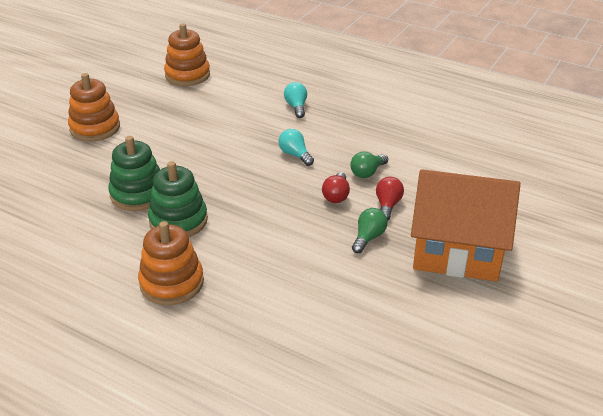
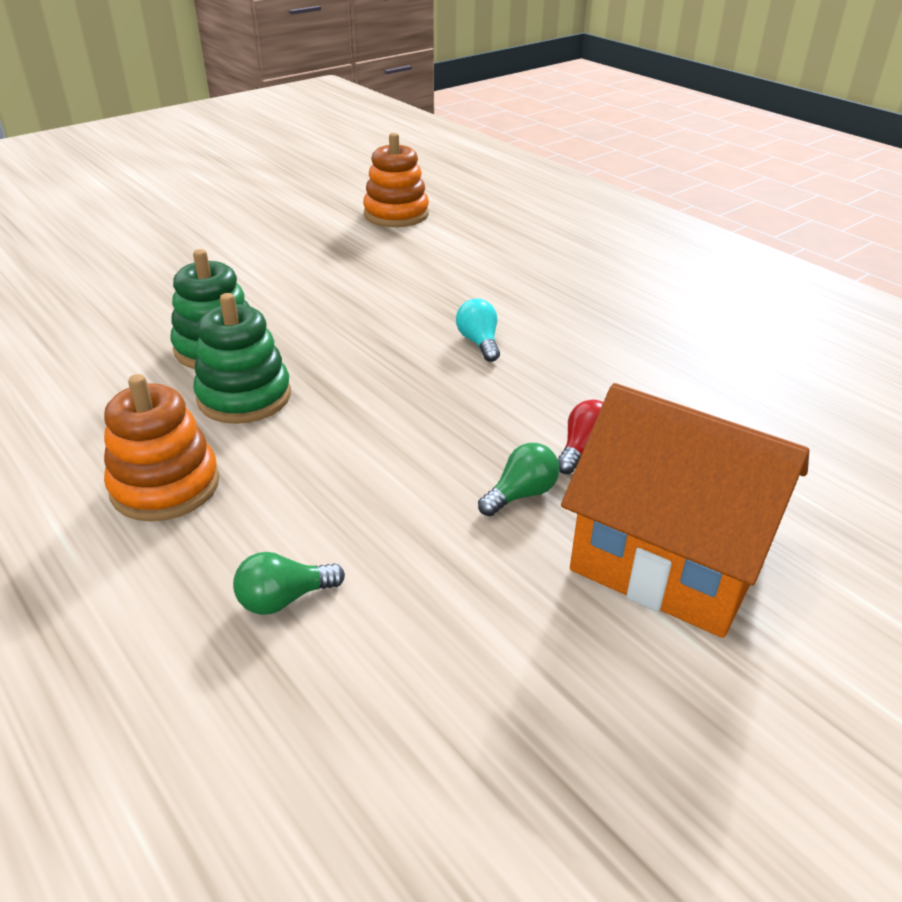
camera: 20 degrees right, 0 degrees up
orange stacking toy [68,73,120,142] -> none
turquoise light bulb [284,82,307,118] -> none
red light bulb [322,172,350,203] -> none
green light bulb [350,151,388,178] -> green light bulb moved to [233,552,345,615]

